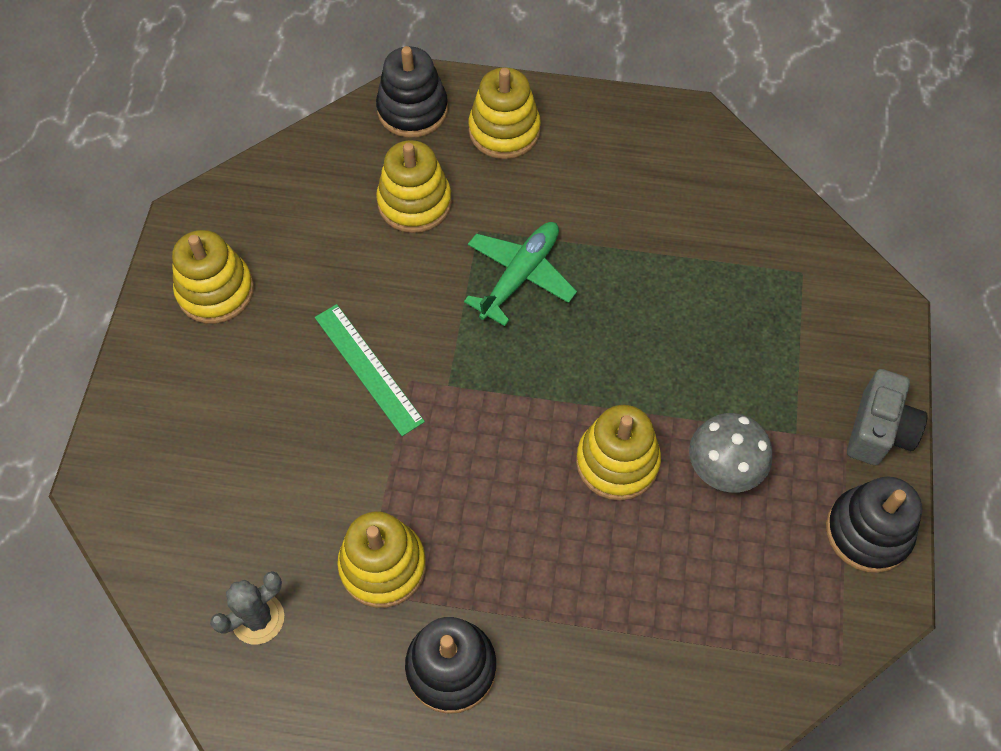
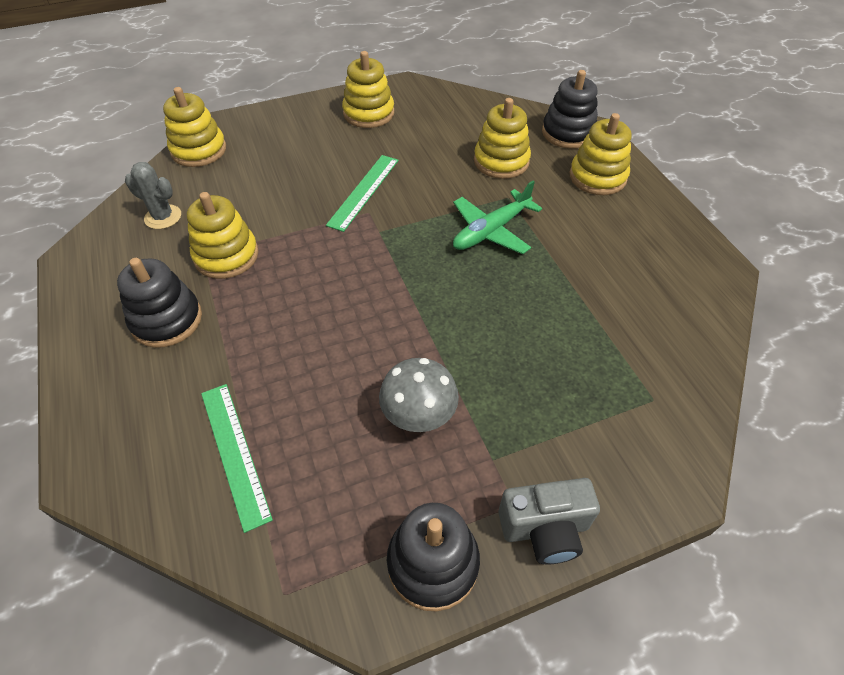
camera: 60 degrees right, 10 degrees down
green plane [464,222,577,326] -> green plane turned 135 degrees clockwise [453,181,542,254]
yellow stacking toy [576,405,661,500] -> yellow stacking toy moved to [163,87,226,167]
none -> green ruler [201,384,273,533]

